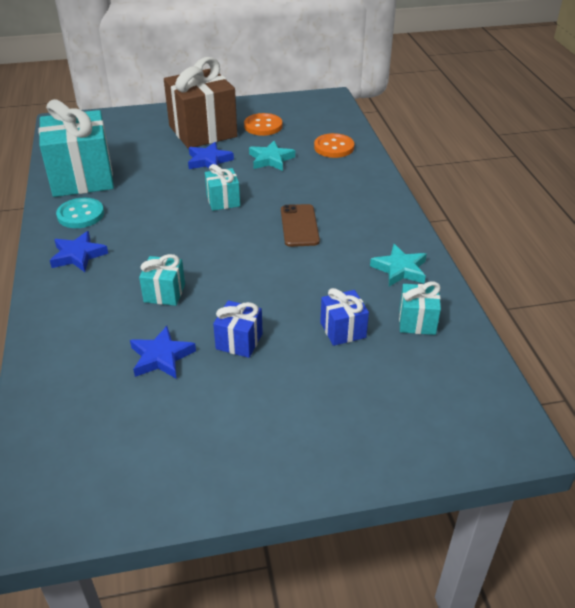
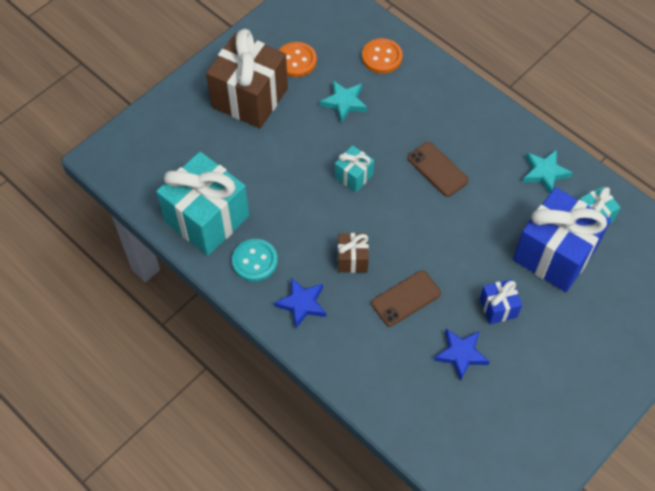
camera: 35 degrees left, 20 degrees up
turquoise gift [139,254,185,306] -> brown phone [371,271,441,326]
blue star [188,142,234,169] -> none
blue gift [320,288,369,346] -> blue gift [513,187,611,292], size x2.13
none -> brown gift [338,233,369,273]

